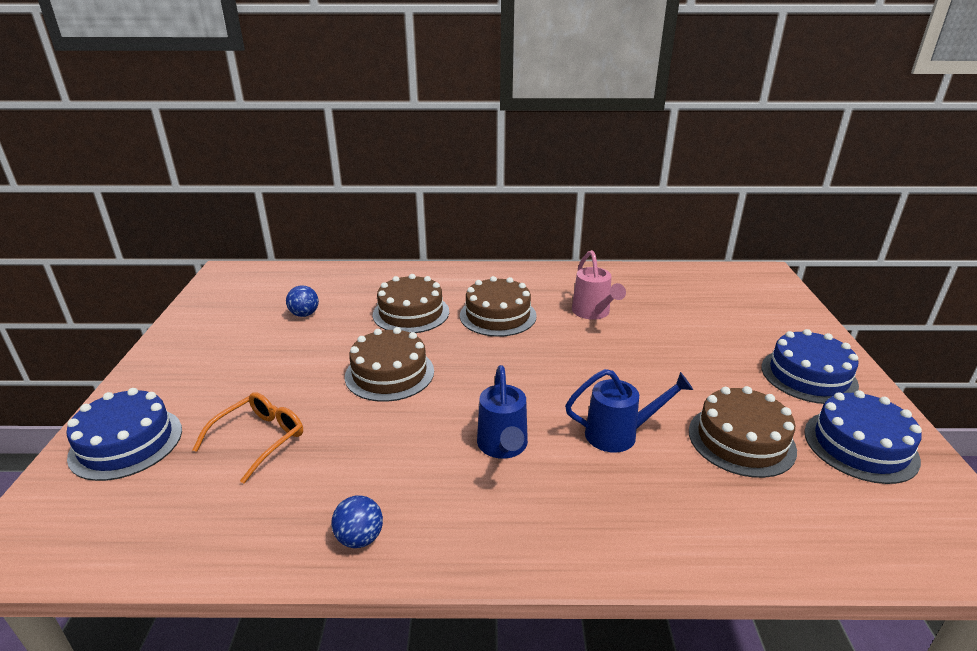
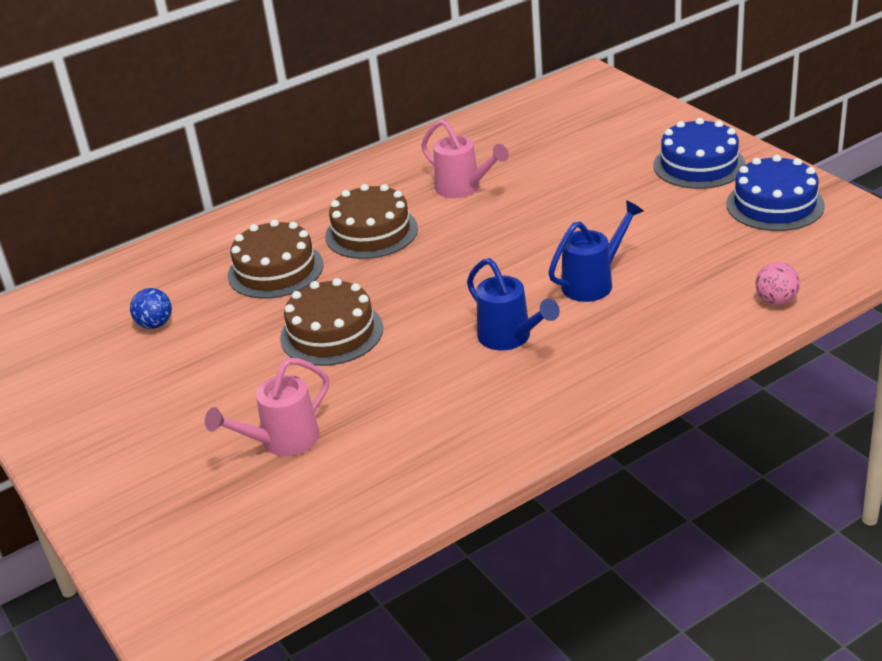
camera: 30 degrees left, 5 degrees up
blue cake [66,388,182,481] -> none
orange glasses [193,392,303,484] -> pink watering can [205,358,329,456]
blue ball [331,495,383,548] -> none
brown cake [689,386,797,478] -> none
none -> pink ball [755,262,800,305]

